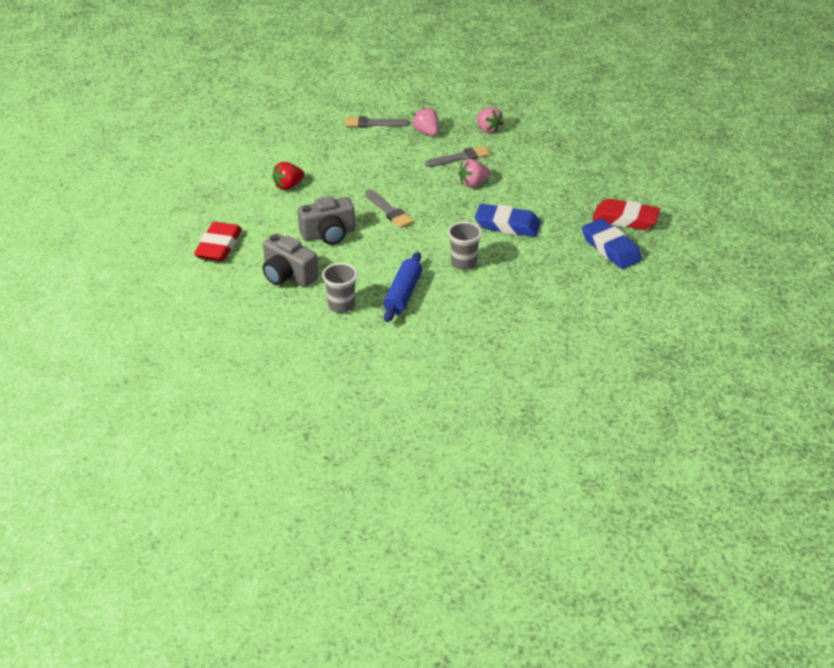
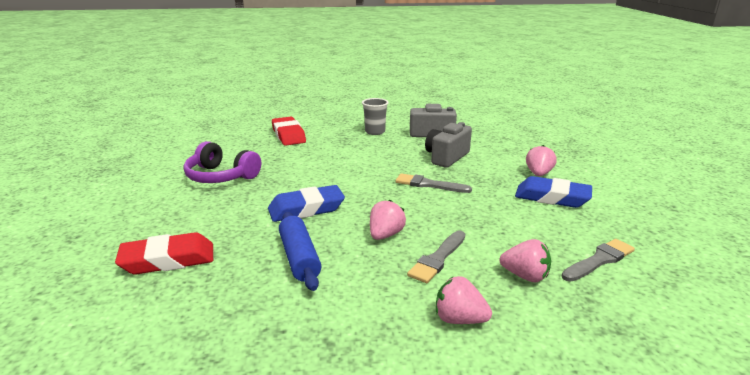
camera: 145 degrees right, 15 degrees down
red eraser [194,222,242,261] -> red eraser moved to [272,117,306,146]
red strawberry [272,162,305,190] -> pink strawberry [526,145,557,176]
blue rolling pin [383,252,422,322] -> blue rolling pin moved to [279,212,321,291]
grey cup [448,222,482,270] -> none
blue eraser [582,218,642,269] -> blue eraser moved to [515,176,592,208]
none -> purple headphones [184,141,261,183]

